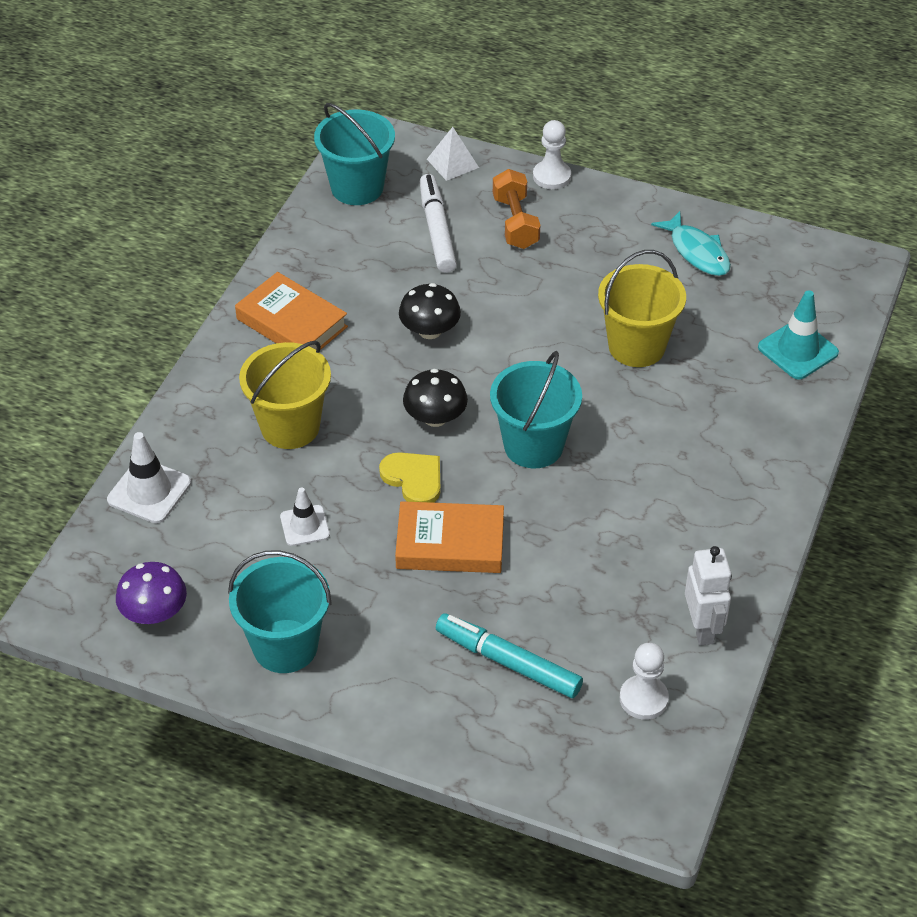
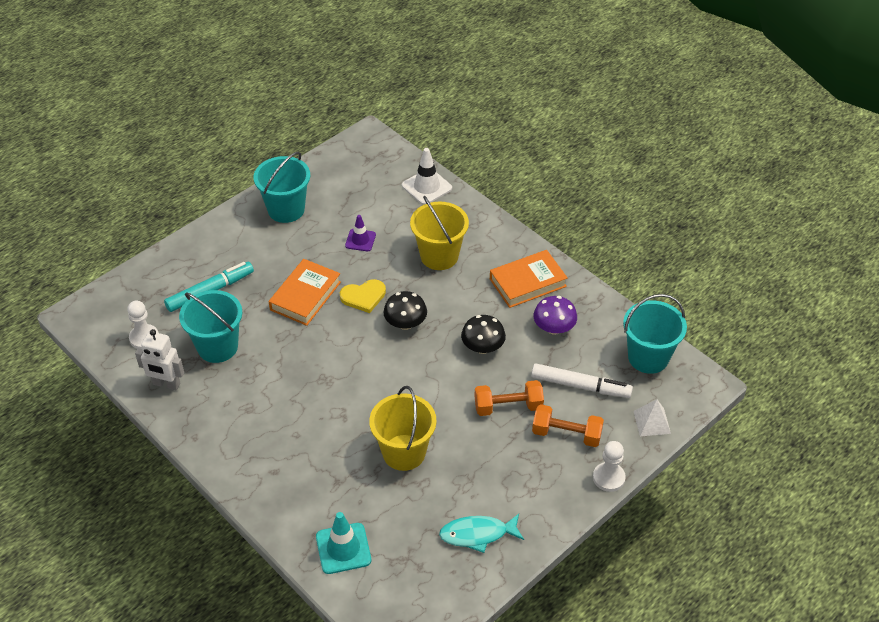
camera: 115 degrees right, 0 degrees up
purple mushroom [116,562,187,624] -> purple mushroom moved to [534,296,577,335]
white traffic cone [280,487,330,546] -> purple traffic cone [345,215,376,251]
turquoise bucket [490,351,582,468] -> turquoise bucket moved to [179,290,242,363]
none -> orange dumbbell [474,380,544,416]

